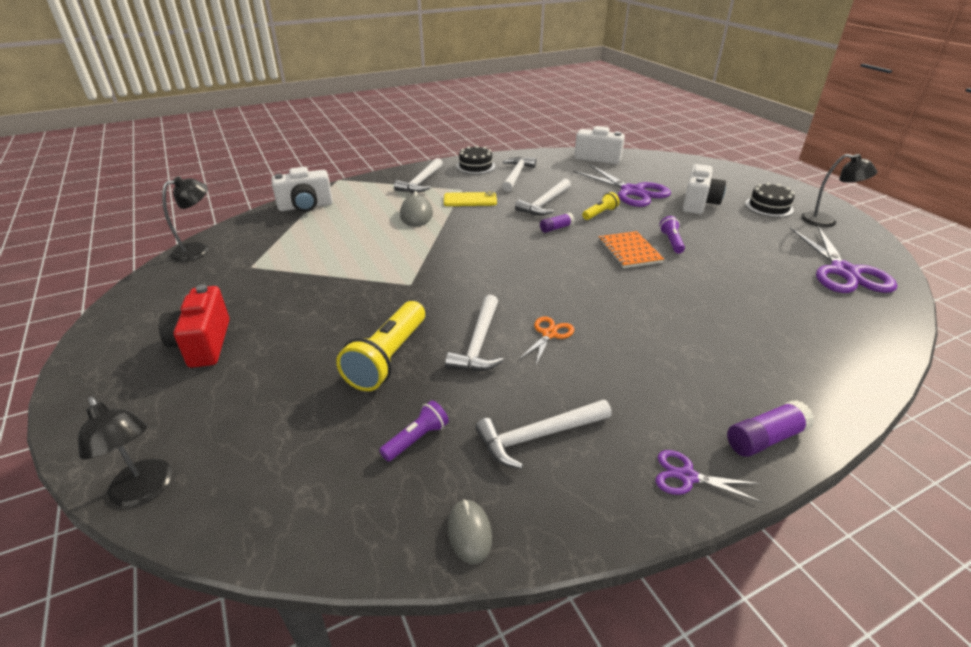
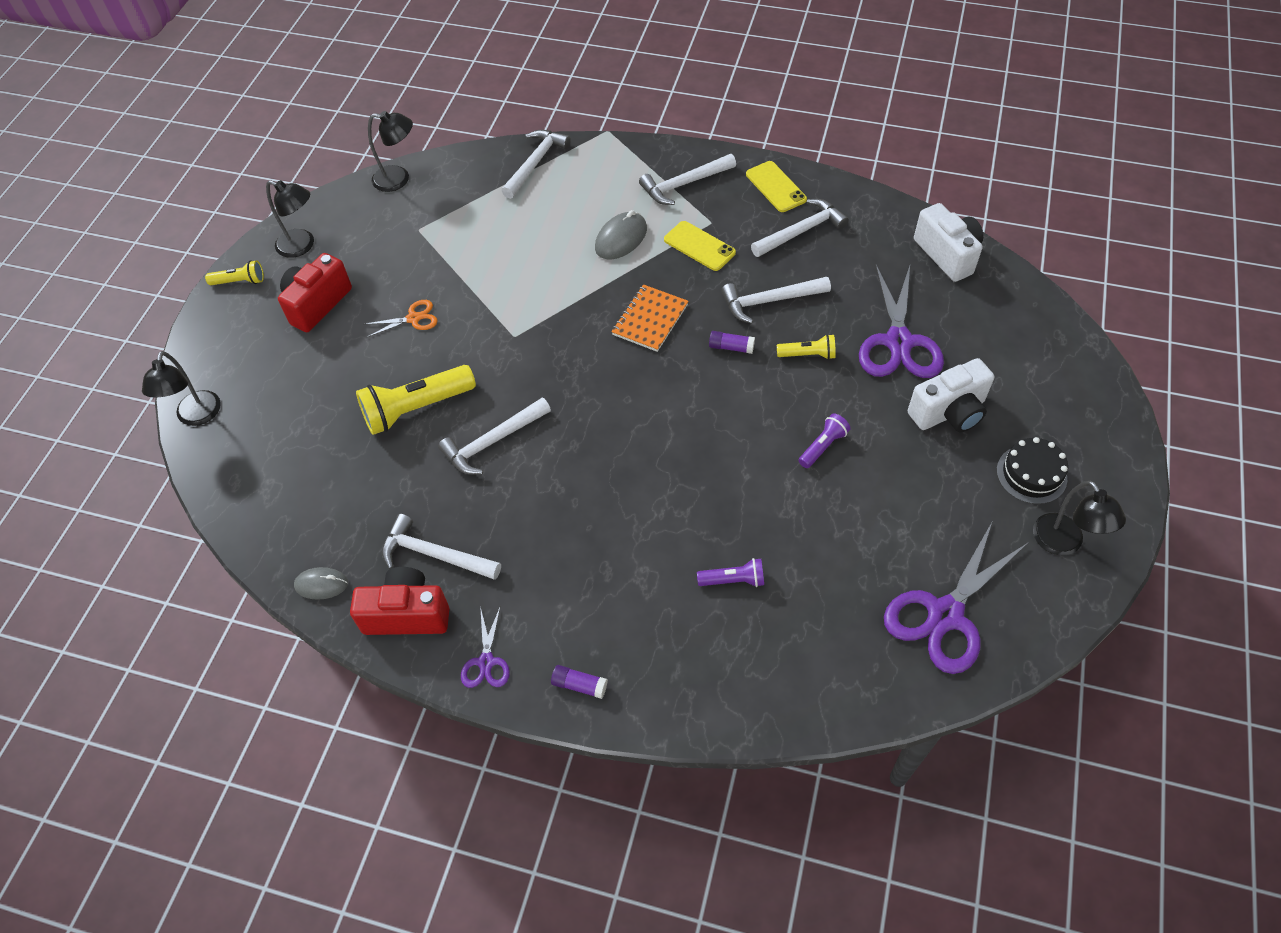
camera: 45 degrees right, 20 degrees up
white camera [271,167,333,212] -> white hammer [501,130,571,199]
purple flashlight [379,400,449,462] -> purple flashlight moved to [697,558,764,587]
grey mouse [448,499,492,564] -> grey mouse turned 60 degrees clockwise [294,567,348,600]
black cake [456,146,495,174] -> yellow phone [746,161,807,212]
orange scissors [519,317,574,365] -> orange scissors moved to [363,300,438,337]
orange notebook [599,231,664,268] -> orange notebook moved to [611,284,689,352]
purple scissors [656,450,762,503] -> purple scissors turned 150 degrees counterclockwise [461,606,510,688]
purple glue stick [727,400,814,457] -> purple glue stick [551,665,608,699], size x0.66
none -> yellow flashlight [205,260,264,285]
none -> black lamp [266,180,314,258]
none -> red camera [350,567,450,635]

